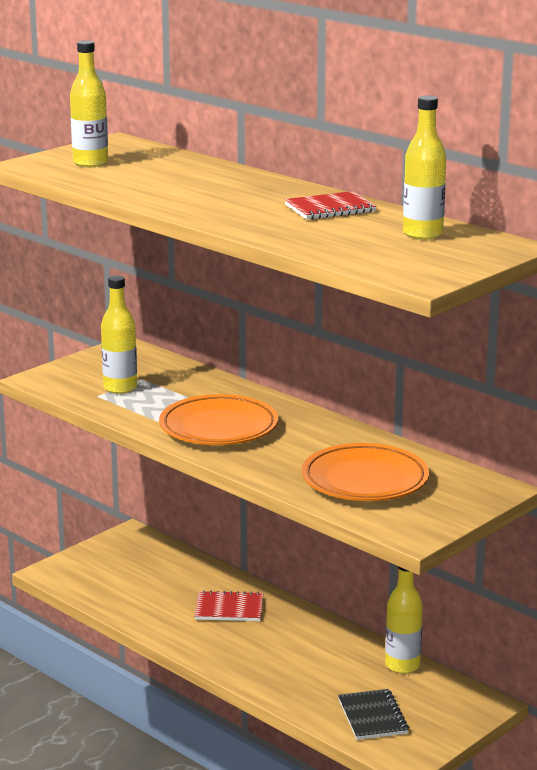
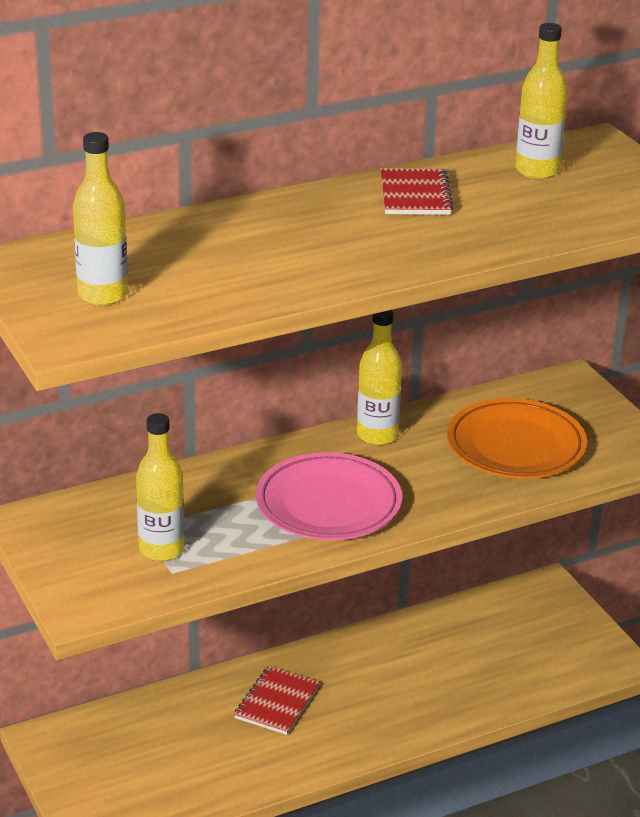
camera: 70 degrees left, 10 degrees up
orange plate [159,394,278,445] -> pink plate [256,452,402,540]
black notebook [338,689,409,740] -> none
yellow bottle [385,566,423,674] -> yellow bottle moved to [357,310,402,445]

